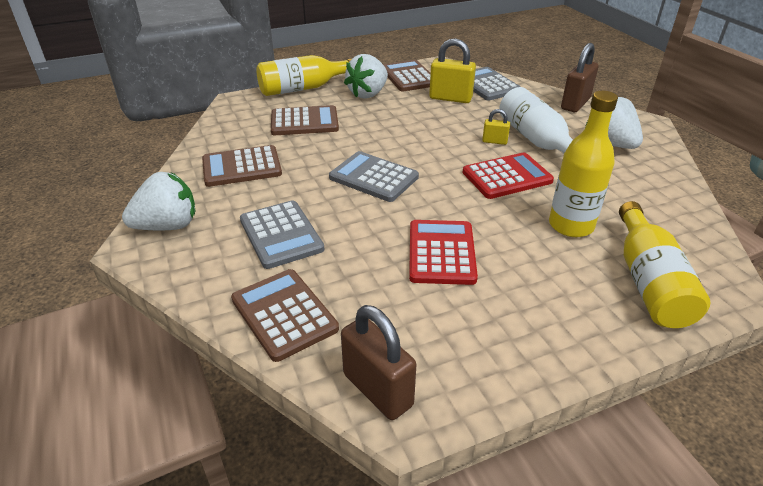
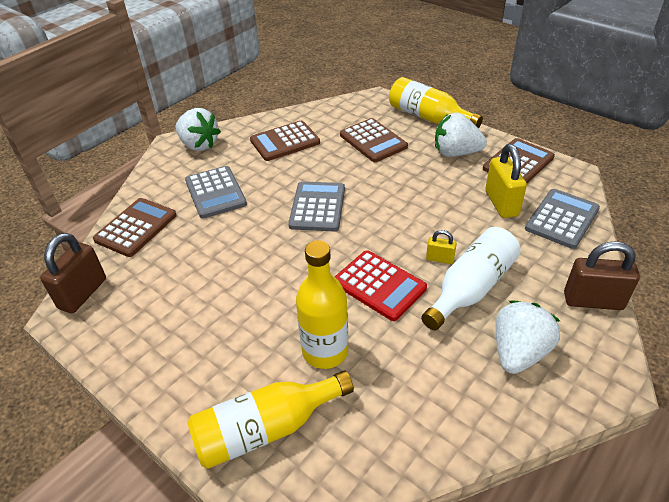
camera: 65 degrees right, 5 degrees up
brown calculator [202,145,282,187] -> brown calculator turned 75 degrees counterclockwise [250,121,320,161]
grey calculator [240,200,324,269] -> grey calculator turned 60 degrees counterclockwise [185,166,247,218]
red calculator [409,220,478,285] -> none
yellow padlock [482,109,510,145] -> yellow padlock turned 60 degrees counterclockwise [426,230,457,264]

